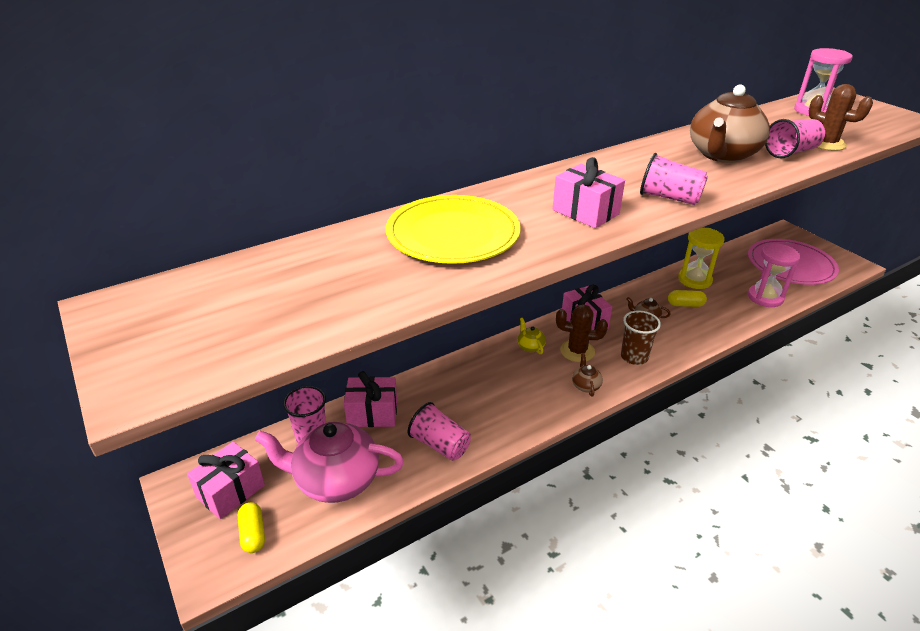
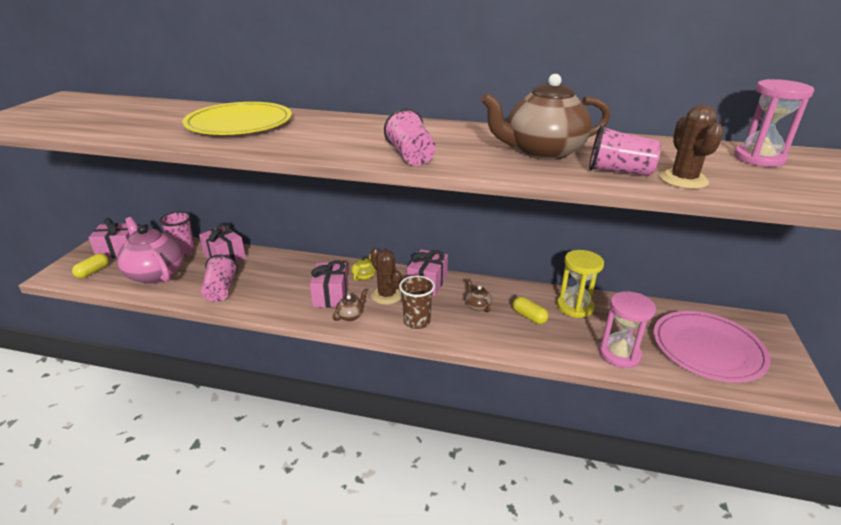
camera: 45 degrees right, 5 degrees down
pink gift [553,157,625,228] -> pink gift moved to [310,260,348,308]

